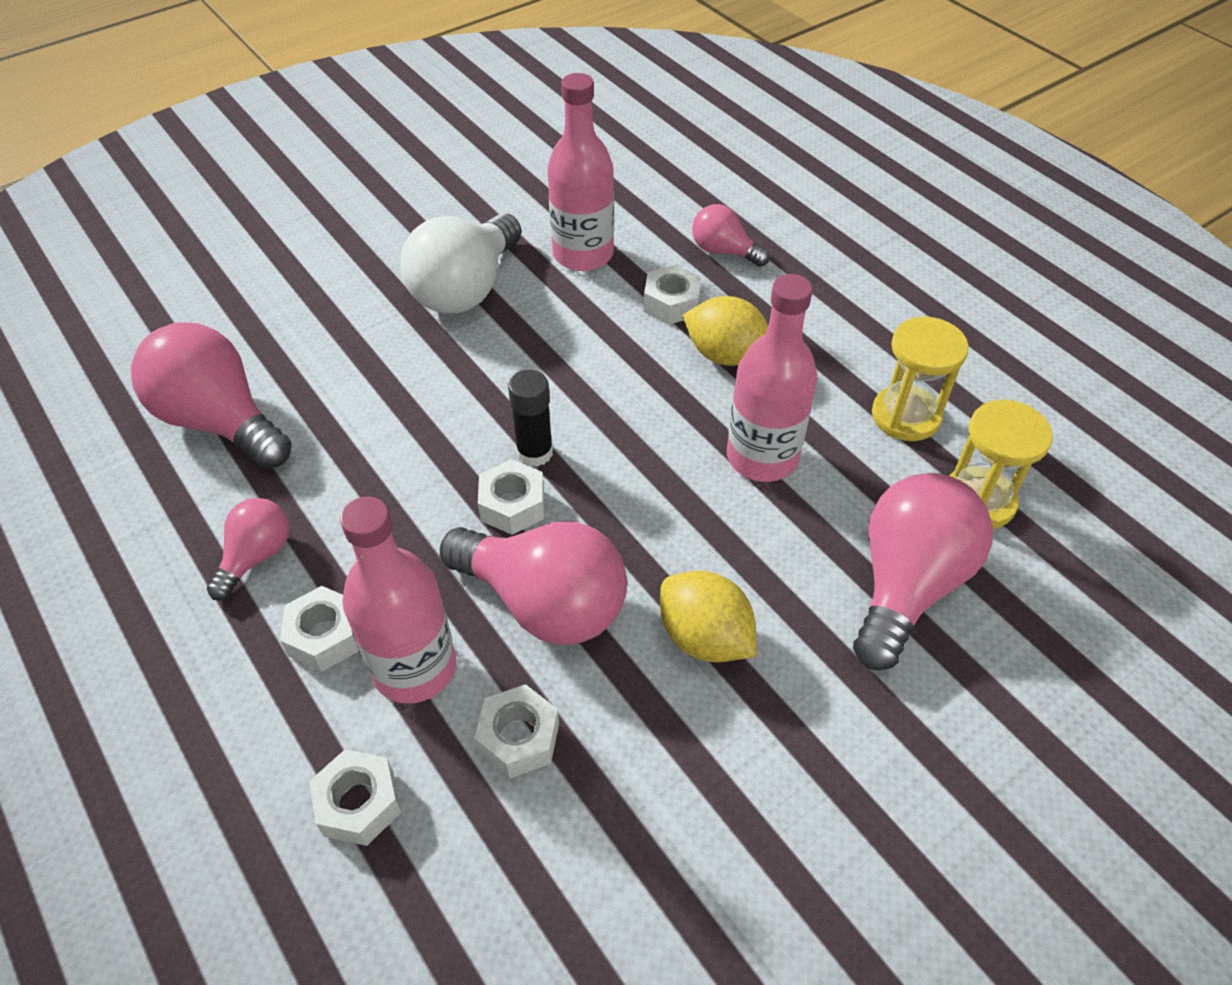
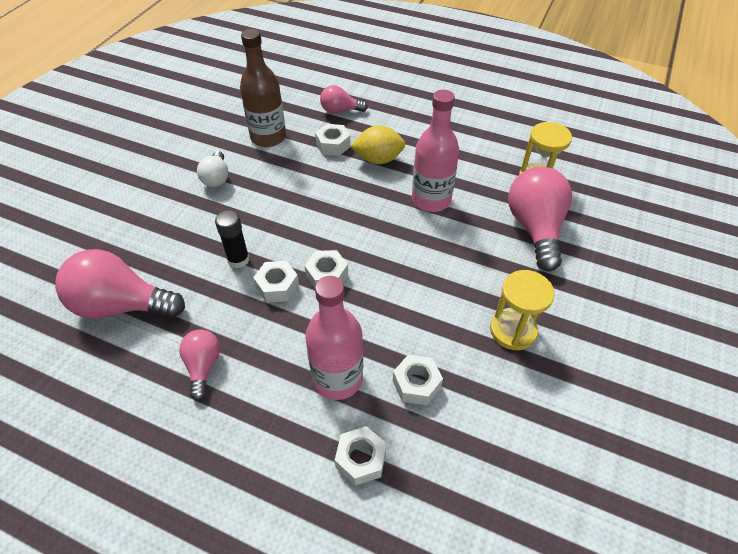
camera: 30 degrees left, 0 degrees up
white nut [280,586,359,672] -> white nut moved to [253,261,299,303]
white light bulb [400,213,521,314] -> white light bulb [197,151,229,187], size x0.54
pink light bulb [440,522,627,645] -> none
black glue stick [508,370,553,467] -> black glue stick moved to [215,210,250,268]
pink bottle [547,73,614,271] -> brown bottle [240,29,286,147]
yellow lemon [660,571,757,662] -> none
yellow hourglass [872,317,969,441] -> yellow hourglass moved to [490,270,554,350]

